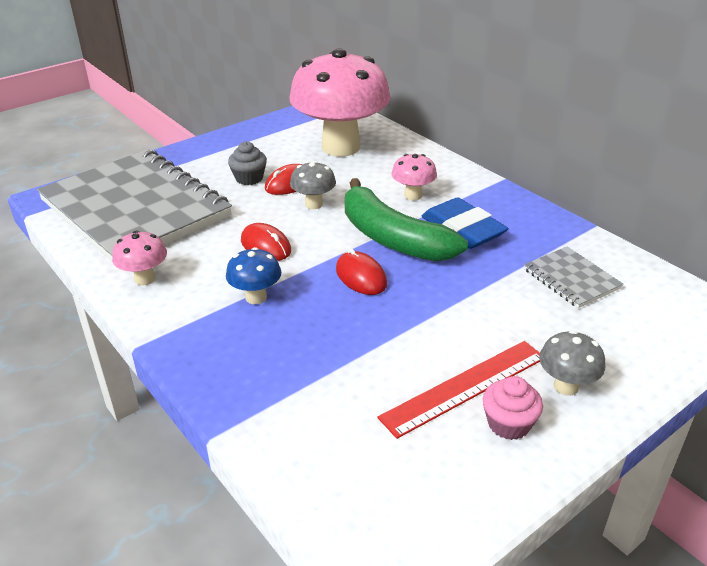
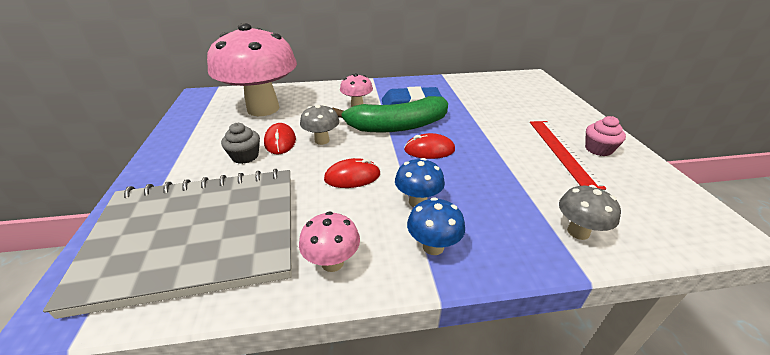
camera: 60 degrees left, 0 degrees up
grey notebook [524,246,623,308] -> none
grey mushroom [539,330,605,396] -> grey mushroom moved to [559,185,621,240]
none -> blue mushroom [407,197,465,255]

